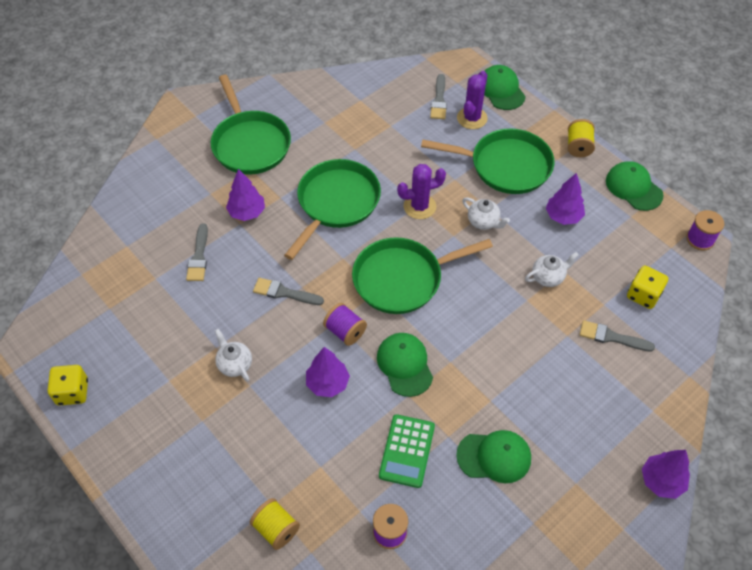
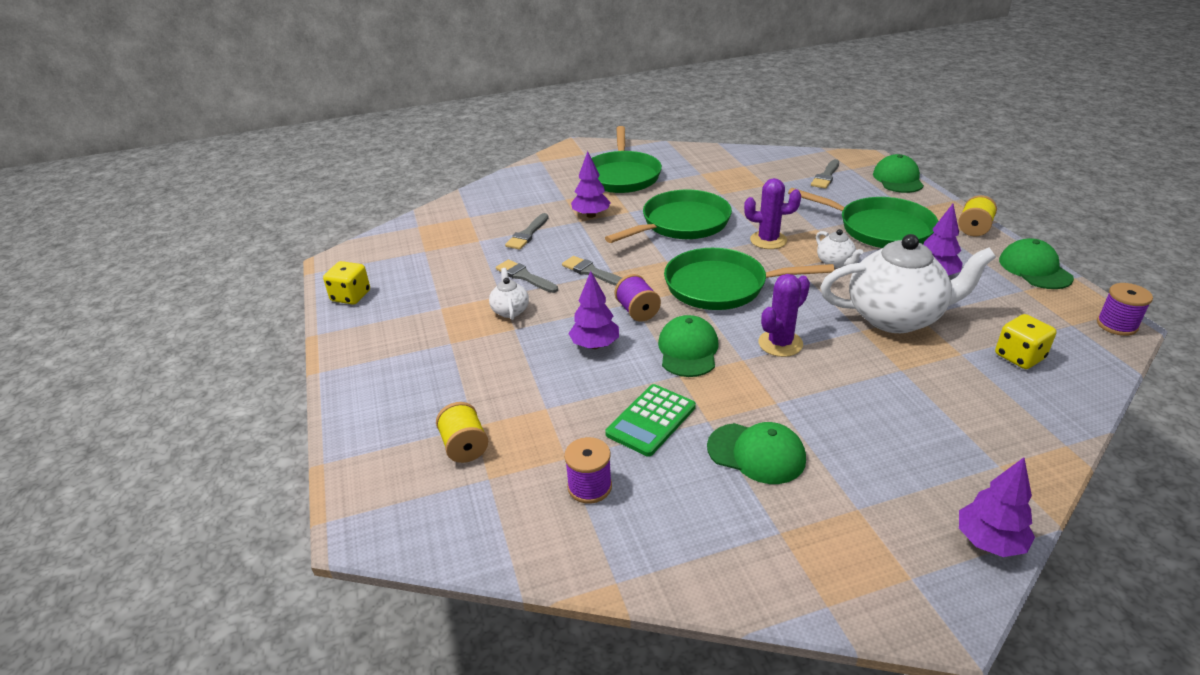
camera: 25 degrees right, 20 degrees down
purple cactus [457,71,488,129] -> purple cactus moved to [758,274,810,357]
white teapot [525,252,579,287] -> white teapot [820,234,996,333], size x2.28
grey brush [579,320,655,352] -> grey brush moved to [496,260,558,293]

